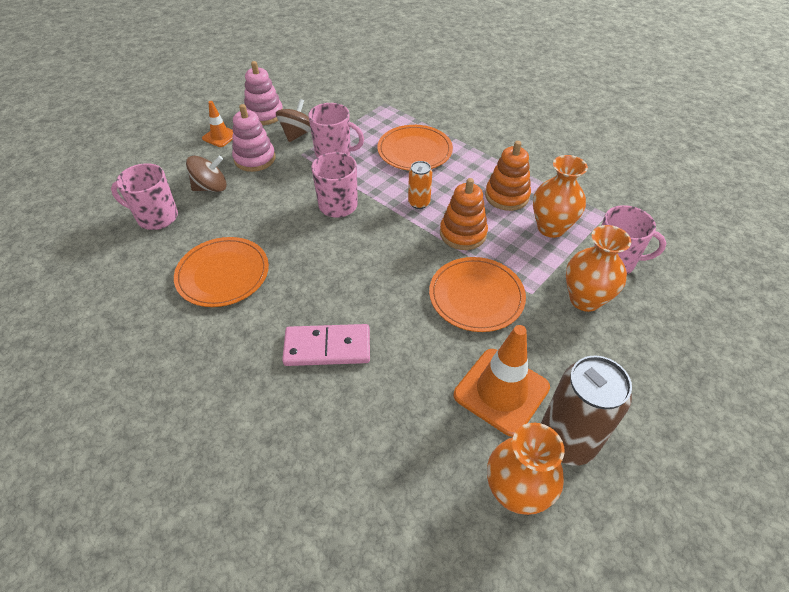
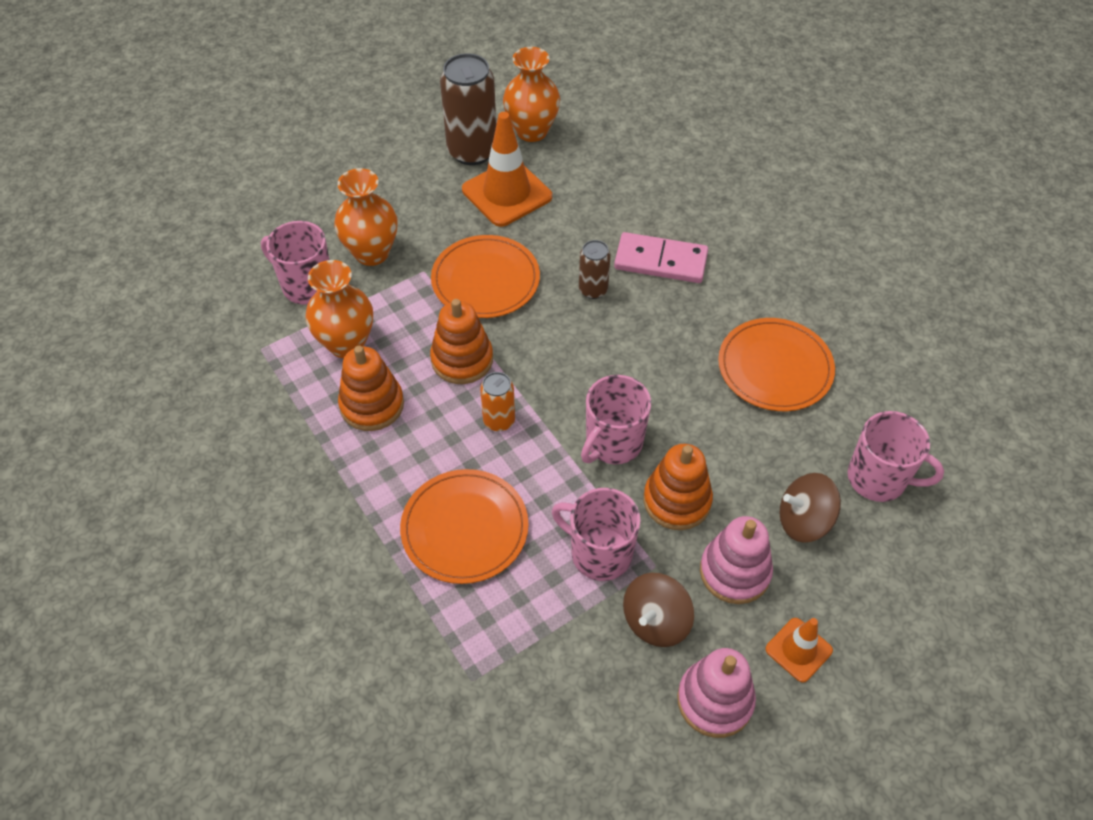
camera: 165 degrees left, 5 degrees up
none -> brown can [579,240,611,299]
none -> orange stacking toy [643,444,713,530]

